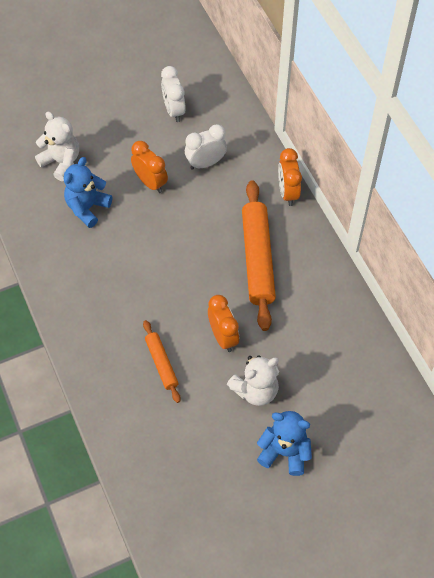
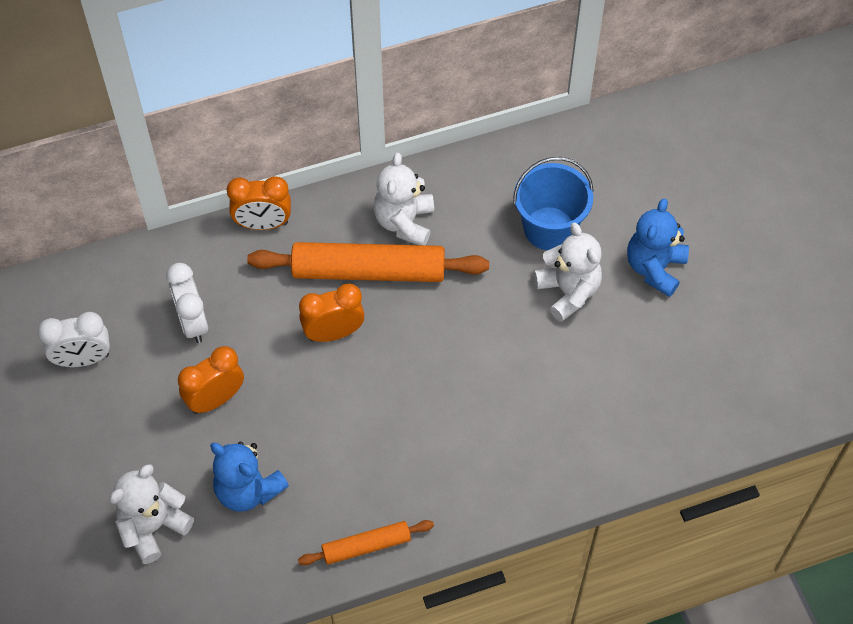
camera: 85 degrees left, 0 degrees up
orange rolling pin [143,320,181,403] -> orange rolling pin moved to [298,520,434,566]
orange clock [208,295,239,352] -> orange clock moved to [299,284,365,342]
none -> white teddy bear [374,153,434,245]
none -> blue bucket [513,157,594,250]

